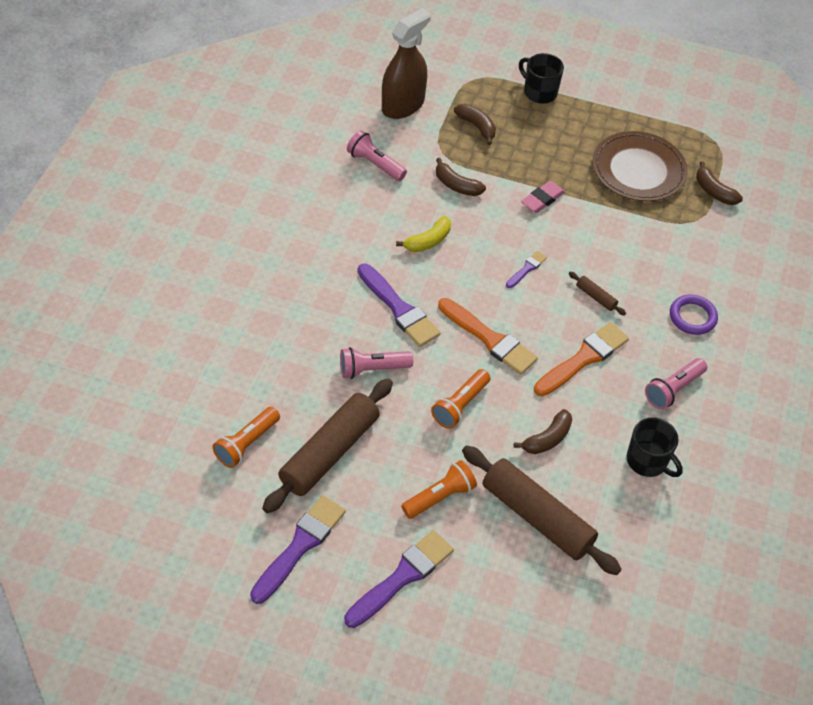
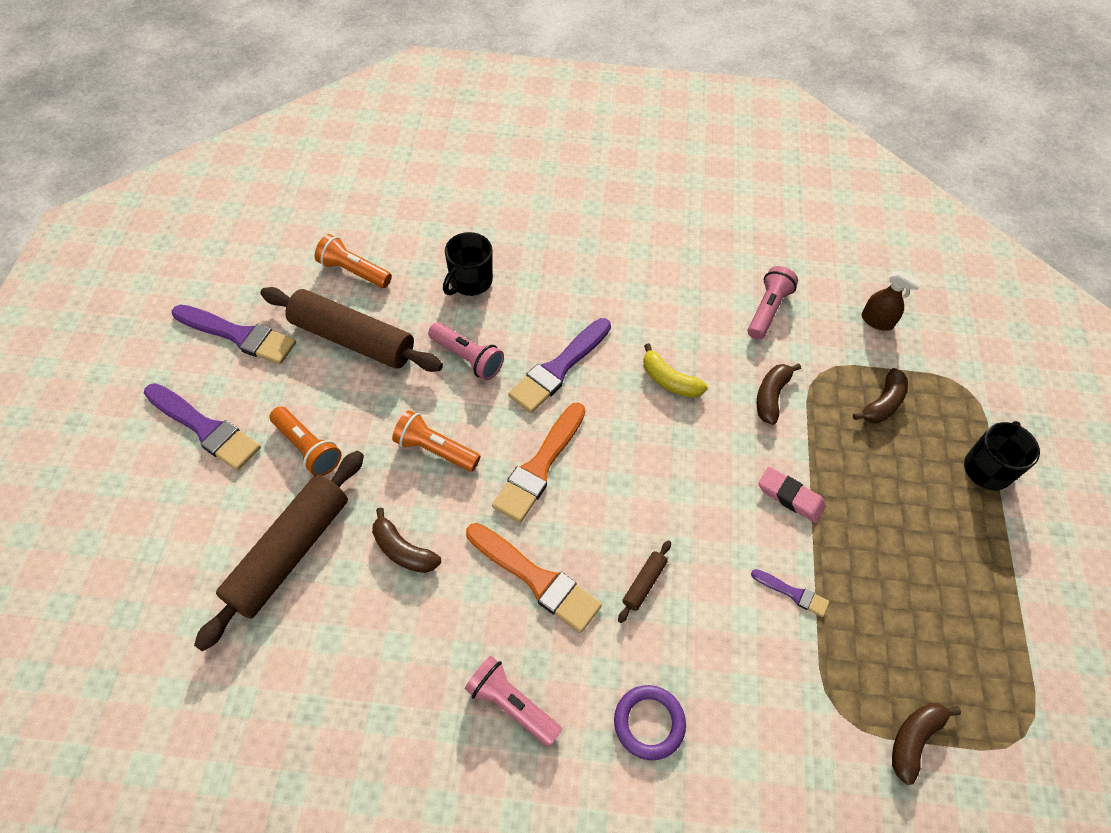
camera: 80 degrees right, 5 degrees up
pink flashlight [340,347,413,379] -> pink flashlight turned 150 degrees clockwise [428,322,504,380]
brown spray bottle [382,8,431,119] -> brown spray bottle [862,271,922,331], size x0.52
purple brush [506,251,547,288] -> purple brush moved to [751,569,829,617]
brown plate [592,131,688,201] -> none
black mug [627,417,683,477] -> black mug moved to [443,232,493,296]

